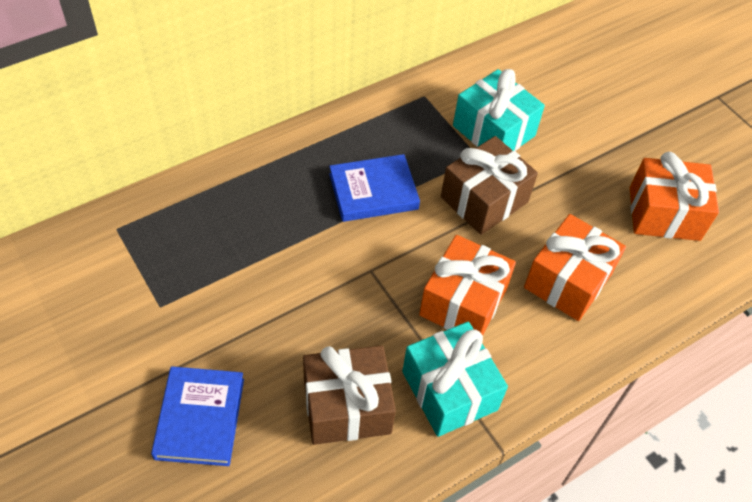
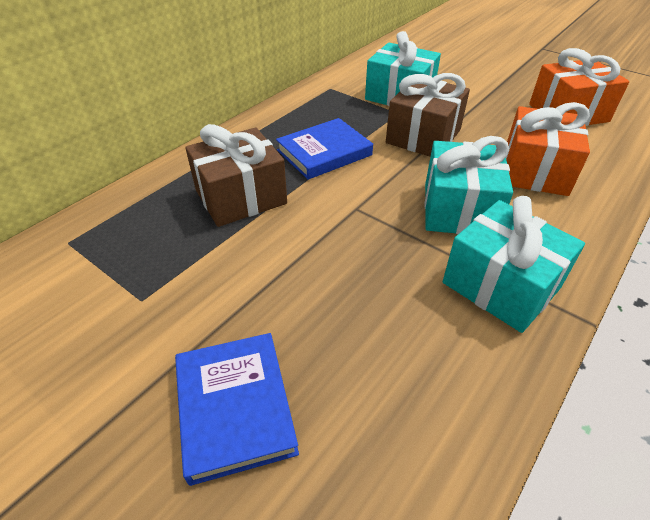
camera: 15 degrees left, 10 degrees down
brown gift [303,345,396,445] -> brown gift moved to [185,124,287,227]
orange gift [419,235,516,336] -> turquoise gift [425,136,513,234]

